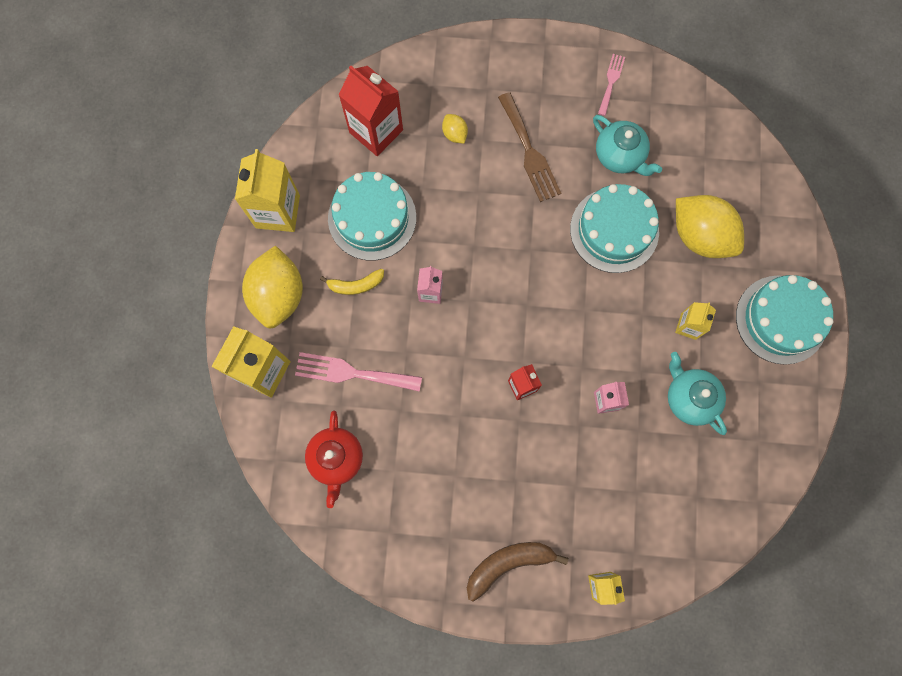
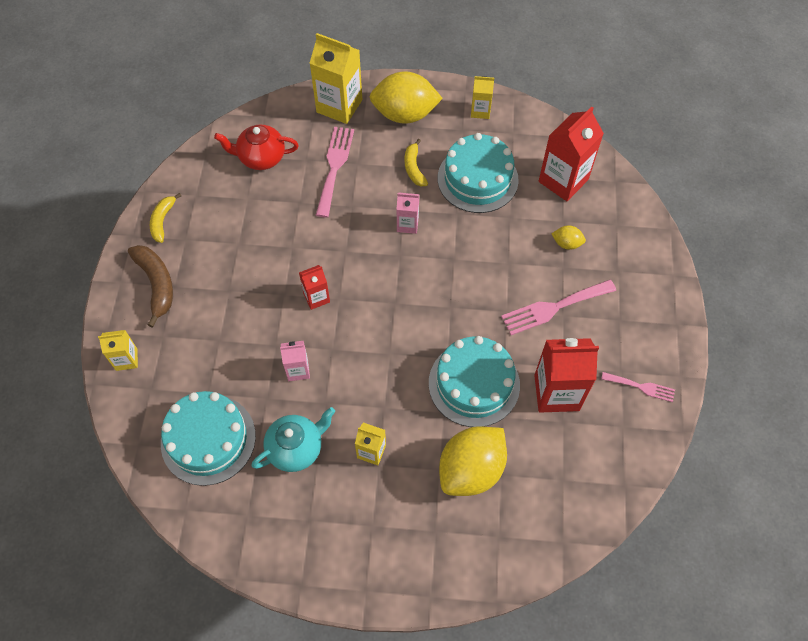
camera: 90 degrees right, 15 degrees down
yellow carton [235,149,300,232] -> yellow carton [471,76,494,119], size x0.54
yellow lemon [442,114,468,144] -> yellow lemon turned 45 degrees clockwise [551,226,586,250]
brown fork [498,92,561,202] -> pink fork [501,280,616,335]
turquoise teapot [593,115,662,176] -> red carton [534,338,599,412]
turquoise cake [736,275,833,365] -> turquoise cake moved to [161,391,256,486]
none -> yellow banana [150,193,181,243]

